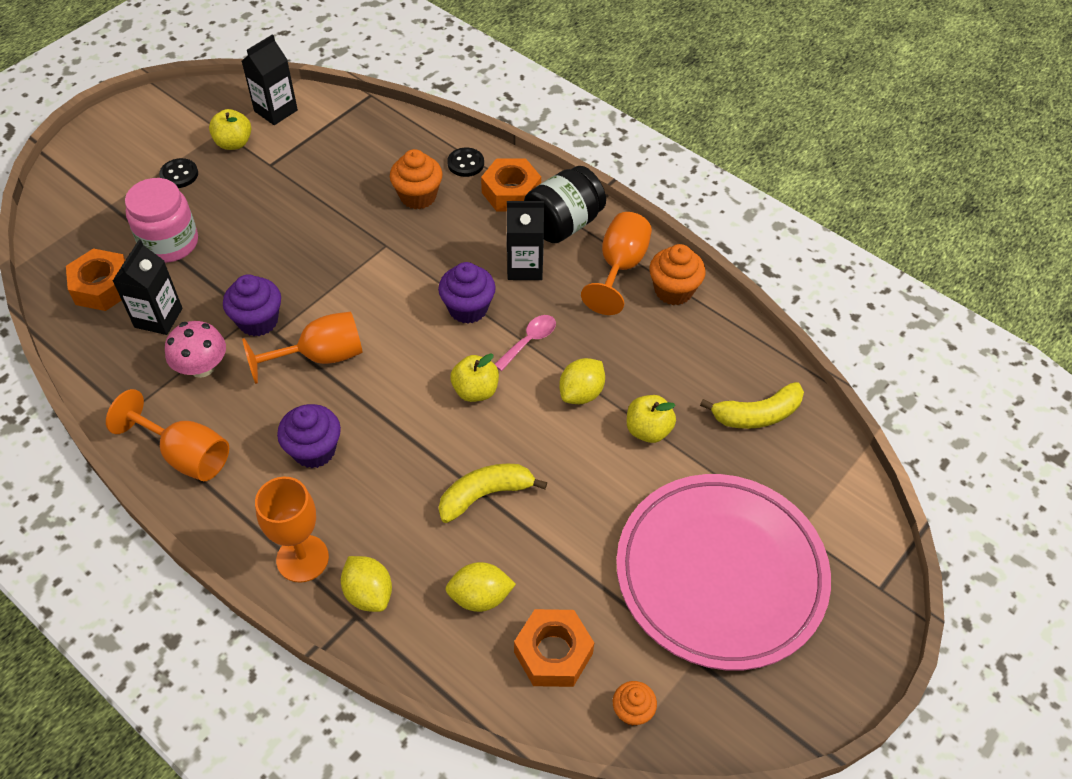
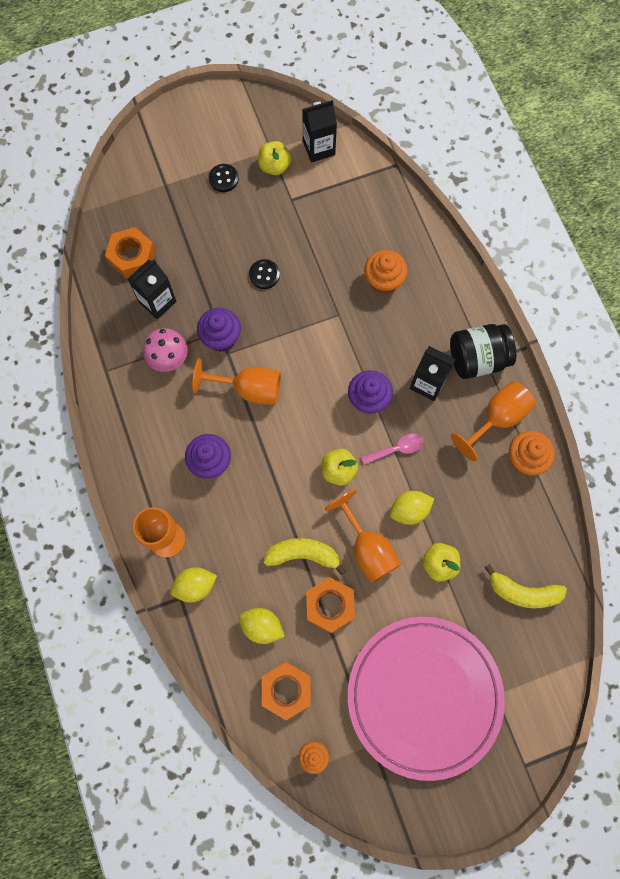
camera: 30 degrees right, 20 degrees up
orange goblet [106,389,229,481] -> orange goblet moved to [325,490,401,583]
pink jar [125,178,198,263] -> none
yellow lemon [341,556,392,612] -> yellow lemon turned 75 degrees clockwise [170,567,217,602]
black button [447,147,484,177] -> black button moved to [249,259,280,289]
orange nut [481,159,541,212] -> orange nut moved to [306,577,355,633]

